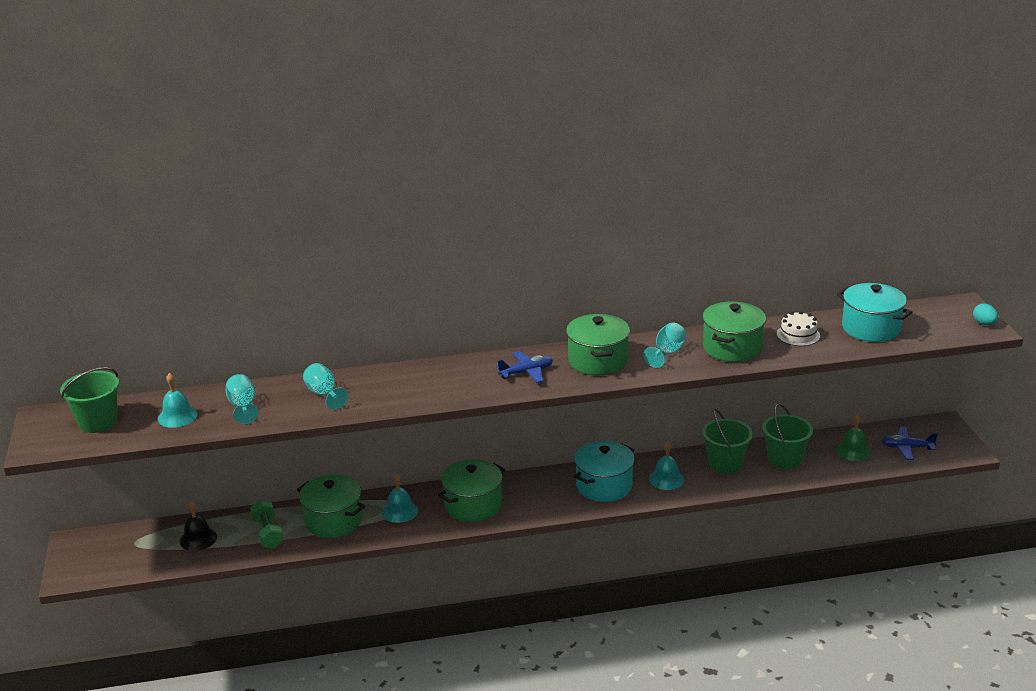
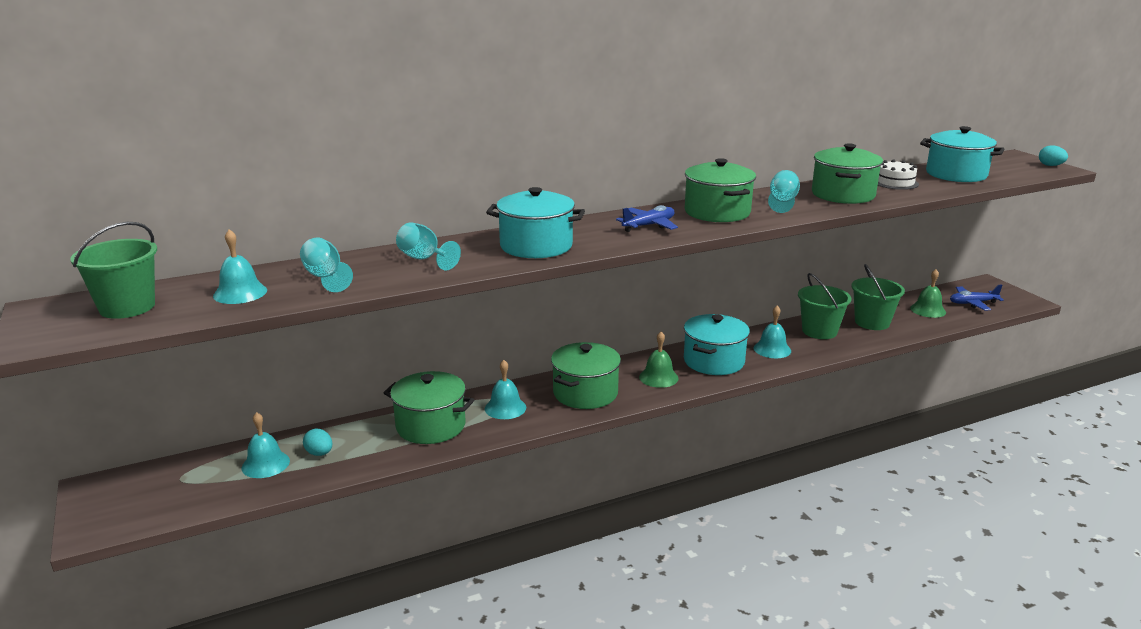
camera: 15 degrees left, 5 degrees down
black bell [180,500,217,551] -> turquoise bell [242,412,290,478]
green dumbbell [250,500,283,549] -> none
none -> turquoise egg [303,429,332,456]
none -> turquoise pot [486,187,585,258]
none -> green bell [639,332,678,388]

